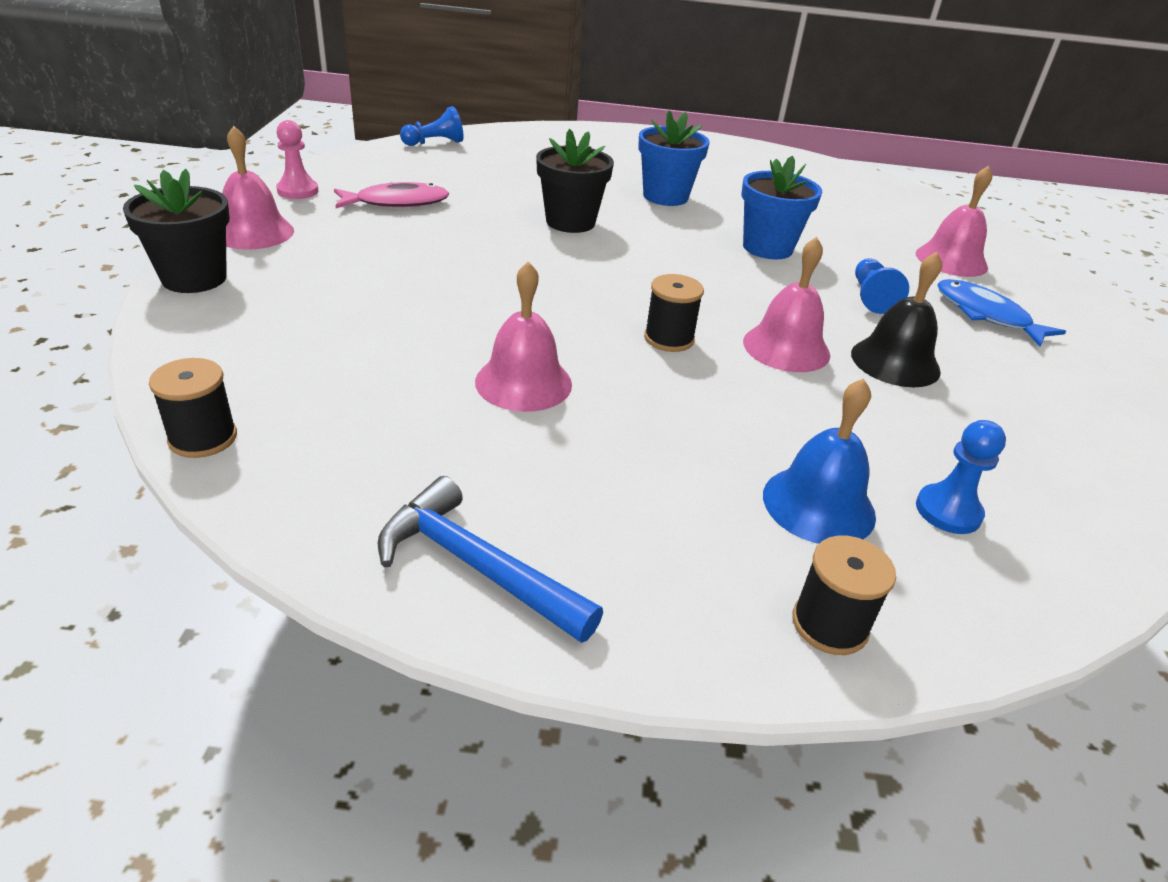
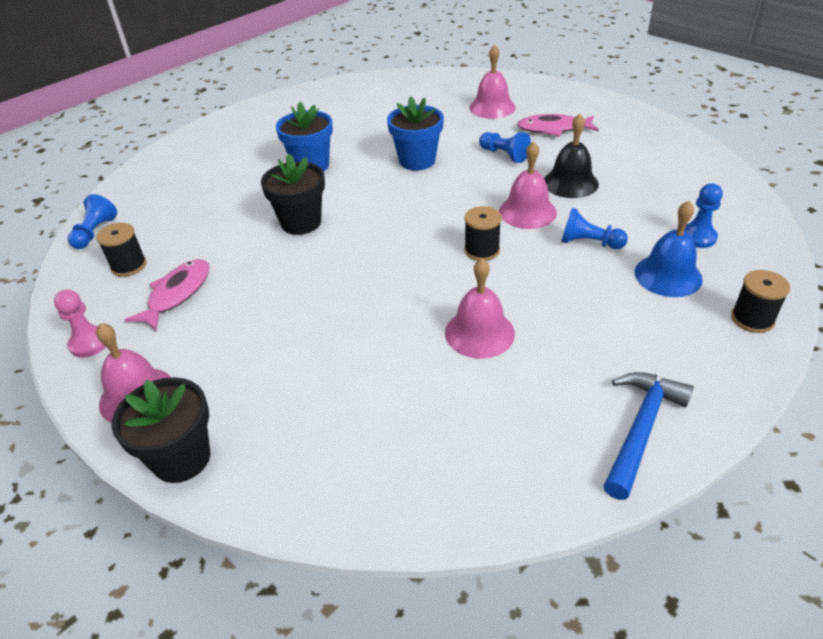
camera: 45 degrees left, 5 degrees up
black spool [149,358,237,458] -> black spool moved to [96,223,147,277]
blue hammer [378,476,603,643] -> blue hammer turned 135 degrees clockwise [604,372,694,500]
blue fish [937,279,1066,347] -> pink fish [517,114,599,137]
none -> blue pawn [561,208,628,249]

